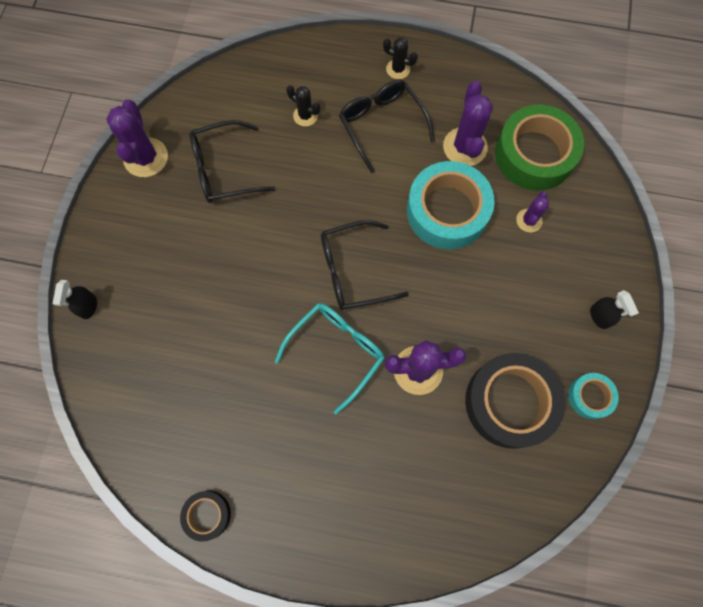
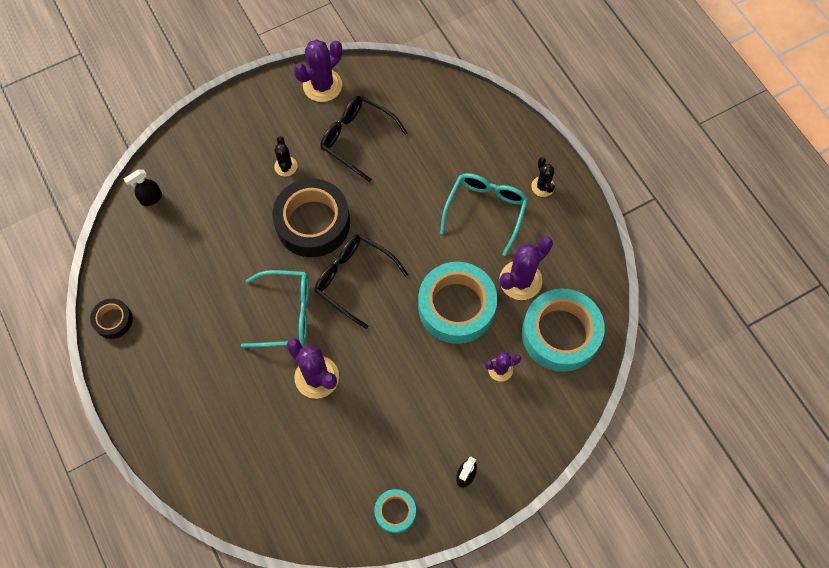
camera: 50 degrees right, 5 degrees down
black spray bottle [53,280,97,319] -> black spray bottle moved to [124,169,162,206]
black cactus [286,85,320,127] -> black cactus moved to [274,136,297,176]
black glasses [339,80,435,173] -> turquoise glasses [440,173,528,256]
black tape [465,353,565,449] -> black tape moved to [272,178,350,257]
green tape [495,104,584,190] -> turquoise tape [522,288,605,372]

